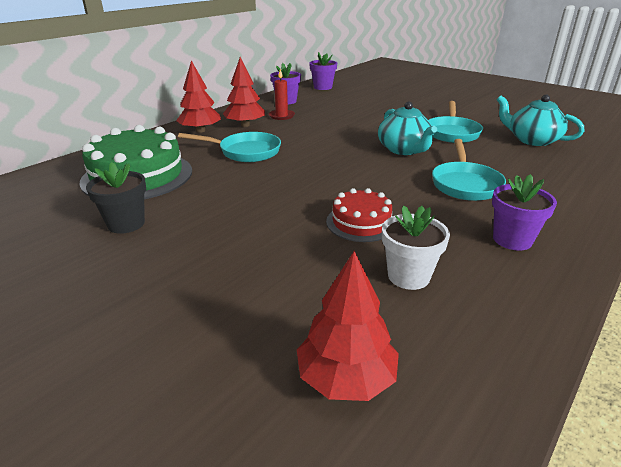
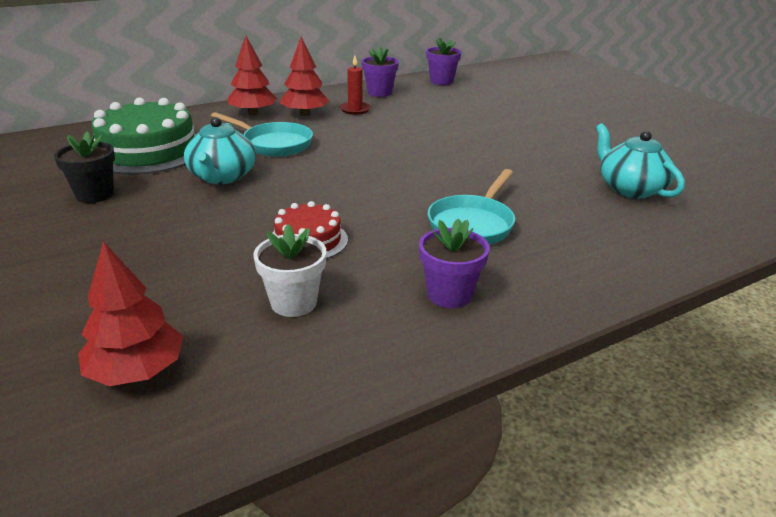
camera: 20 degrees right, 0 degrees up
turquoise teapot [378,102,437,155] -> turquoise teapot moved to [184,117,256,184]
turquoise pan [428,101,483,143] -> none

